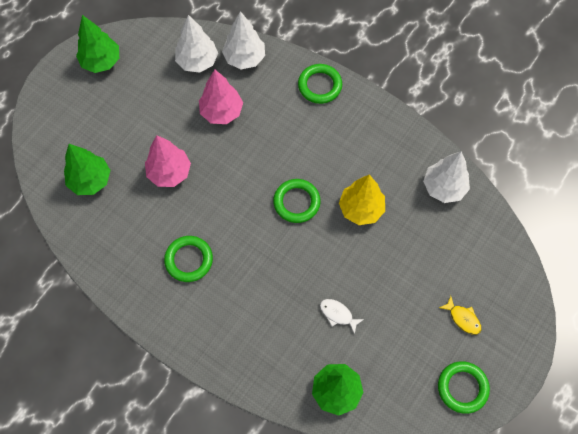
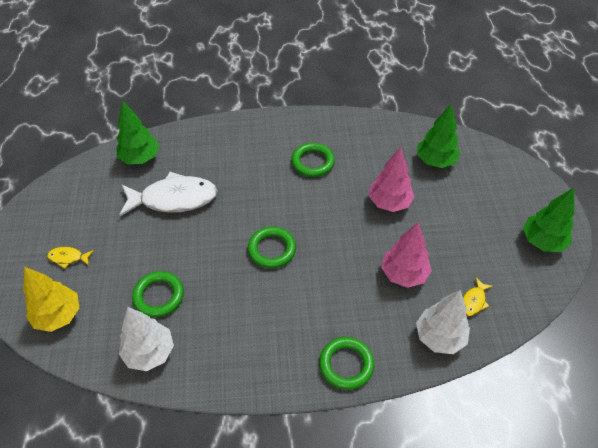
camera: 140 degrees right, 15 degrees down
white tree [175,15,218,73] -> yellow fish [463,277,493,317]
white fish [320,299,364,335] -> white fish [119,172,218,216], size x2.30
yellow tree [339,175,385,225] -> yellow tree moved to [23,267,79,332]
green ring [438,361,490,414] -> green ring moved to [132,271,184,317]

